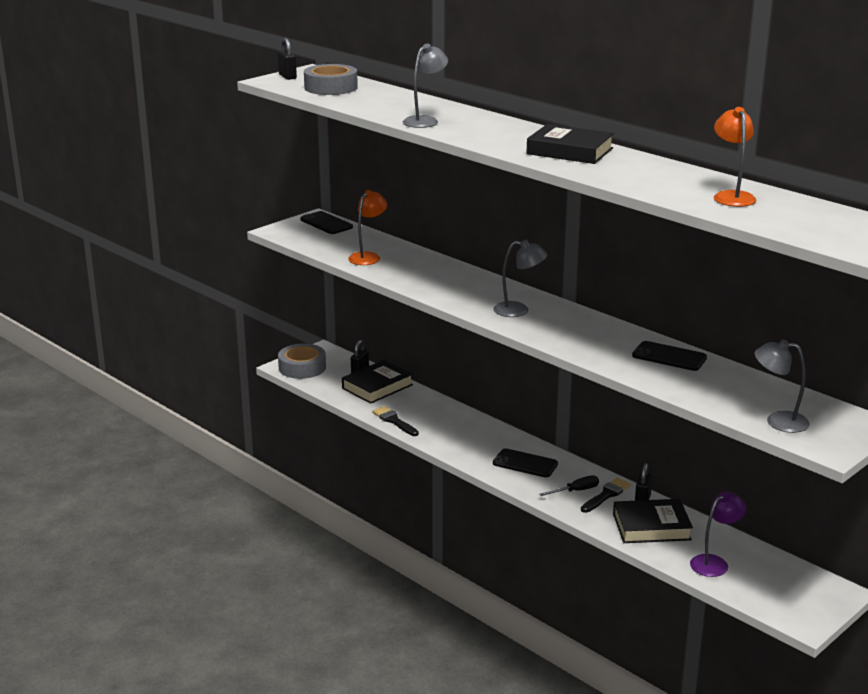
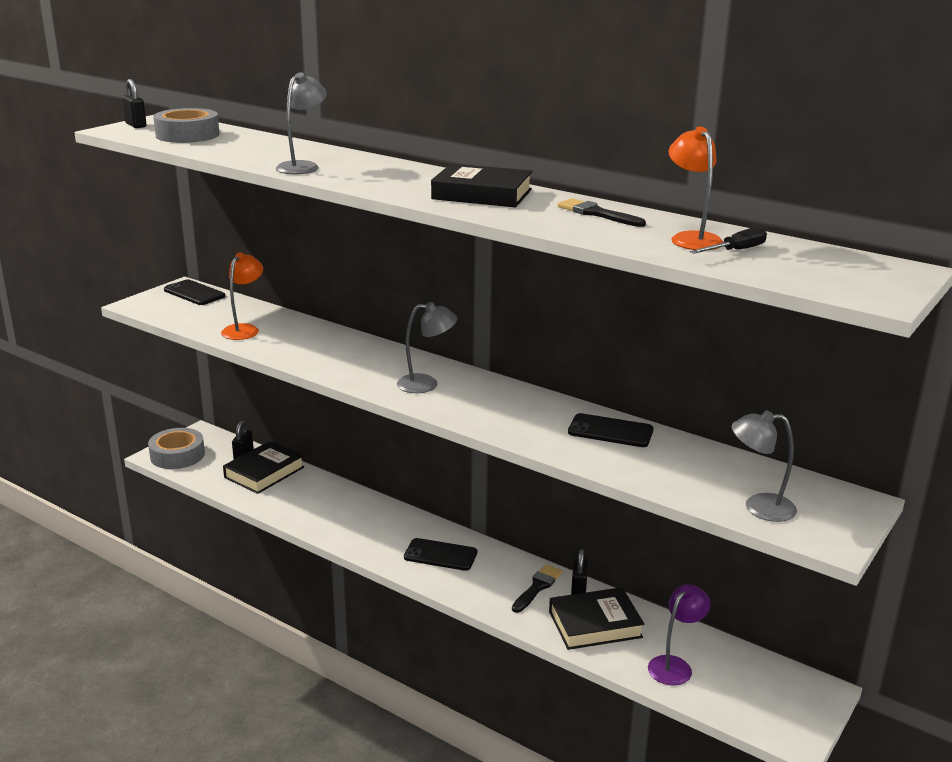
camera: 10 degrees left, 0 degrees up
black brush [372,406,419,436] -> black brush moved to [558,198,646,227]
black screwdriver [540,475,599,496] -> black screwdriver moved to [690,227,767,254]

